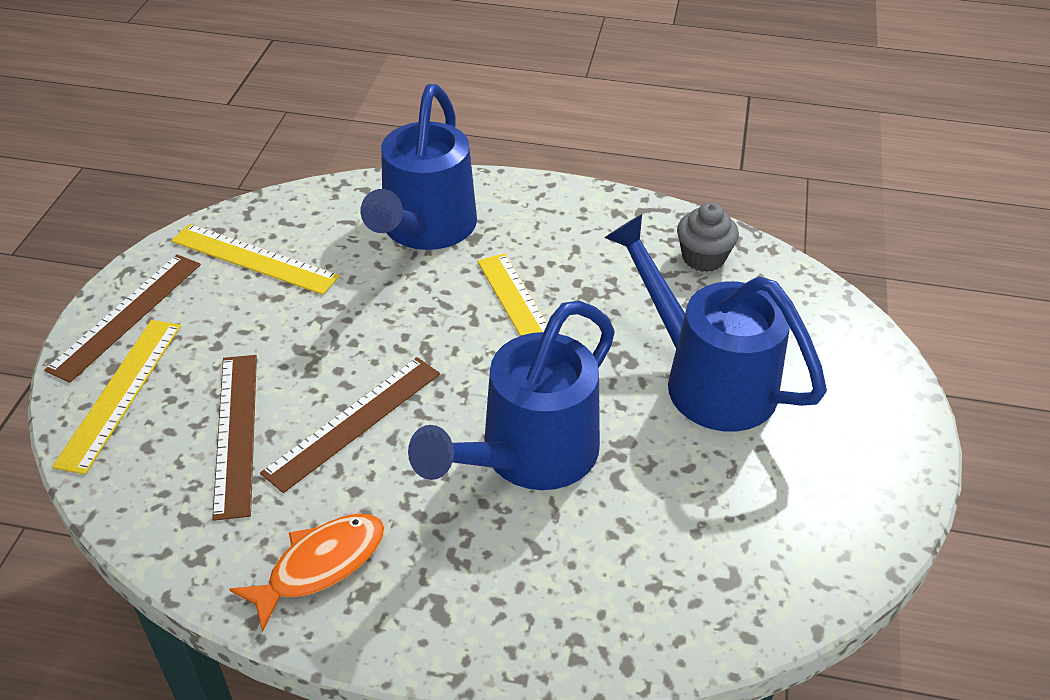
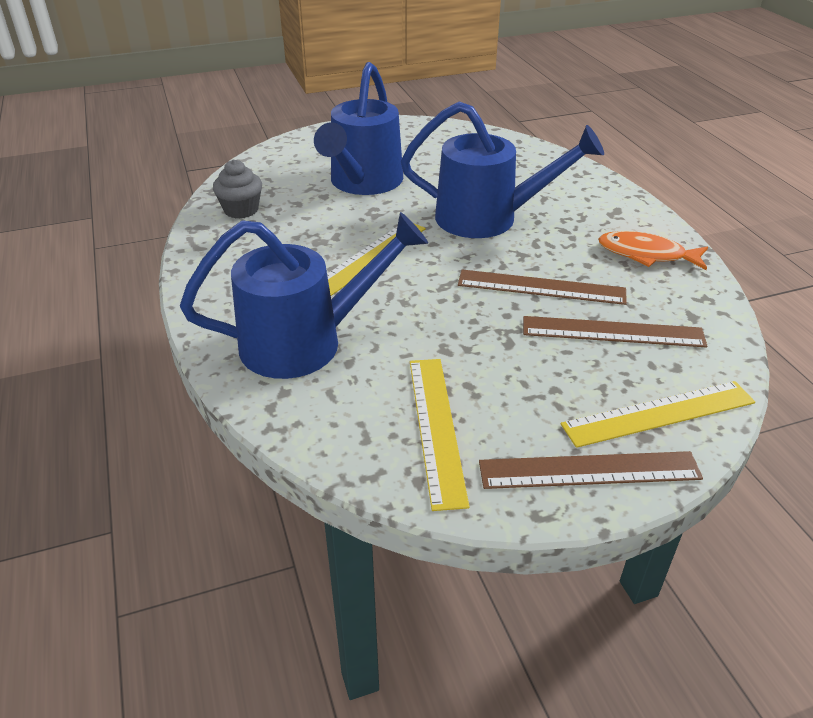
camera: 120 degrees left, 5 degrees down
brown ruler [212,355,257,521] -> brown ruler turned 45 degrees clockwise [523,316,707,348]

